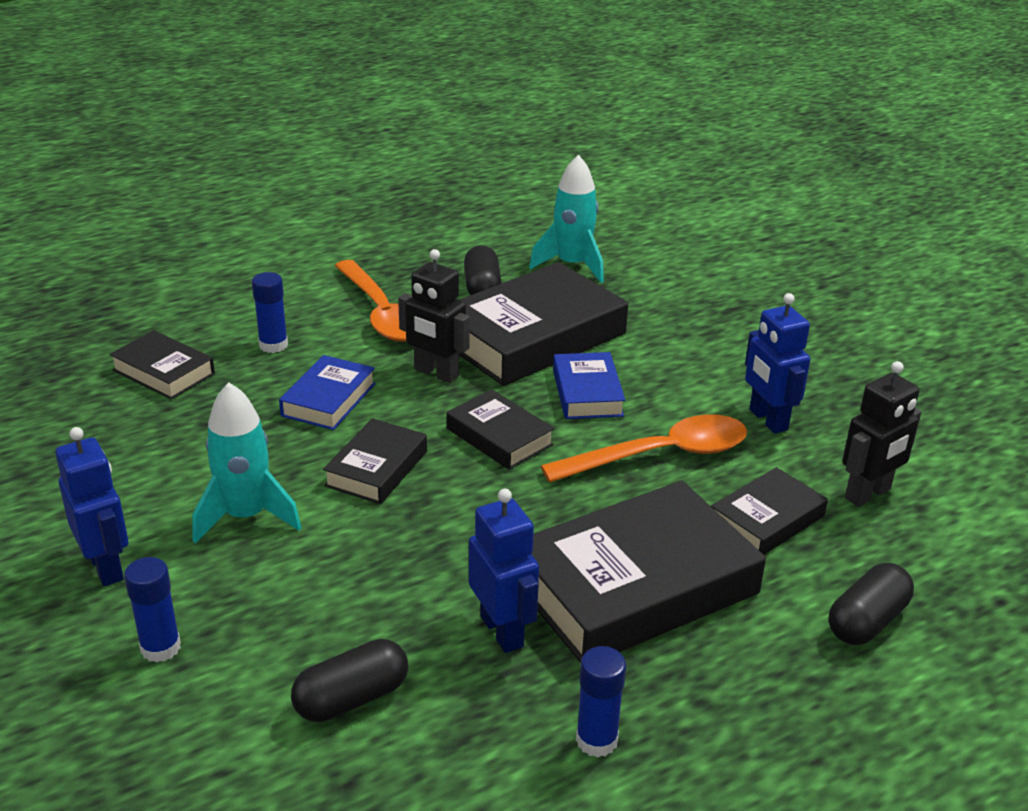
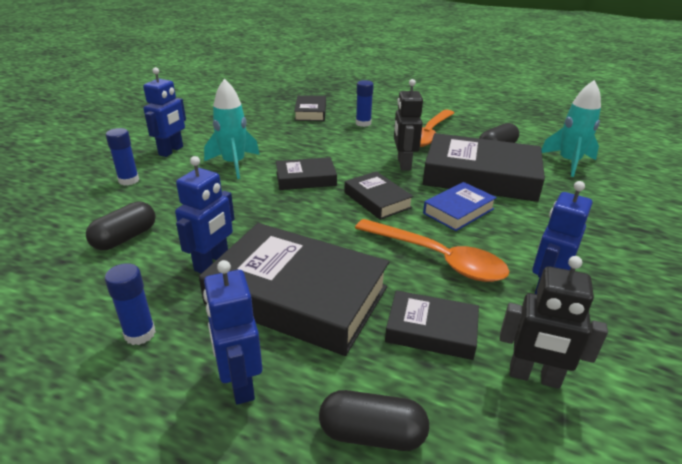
camera: 55 degrees right, 0 degrees up
blue book [279,355,376,430] -> none
black capsule [291,639,408,722] -> black capsule turned 75 degrees counterclockwise [86,201,156,250]
black book [447,389,555,470] -> black book turned 45 degrees counterclockwise [344,171,414,220]
none -> blue robot [203,260,263,405]

